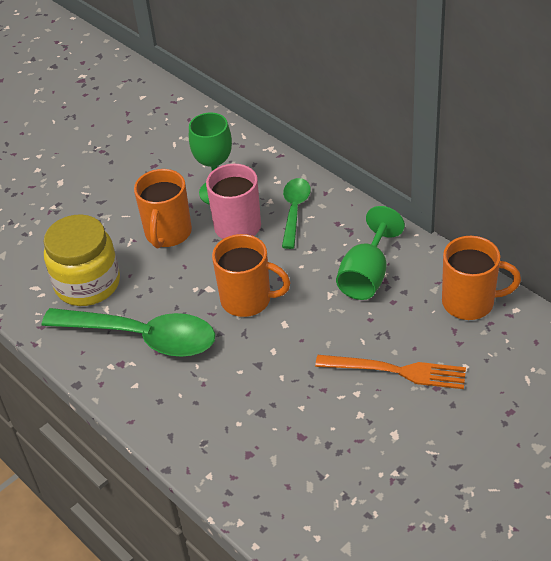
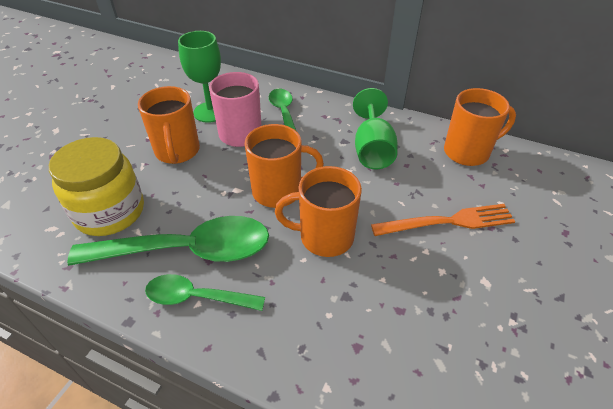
camera: 25 degrees left, 0 degrees up
none -> green spoon [145,274,265,311]
none -> orange mug [275,166,362,257]

